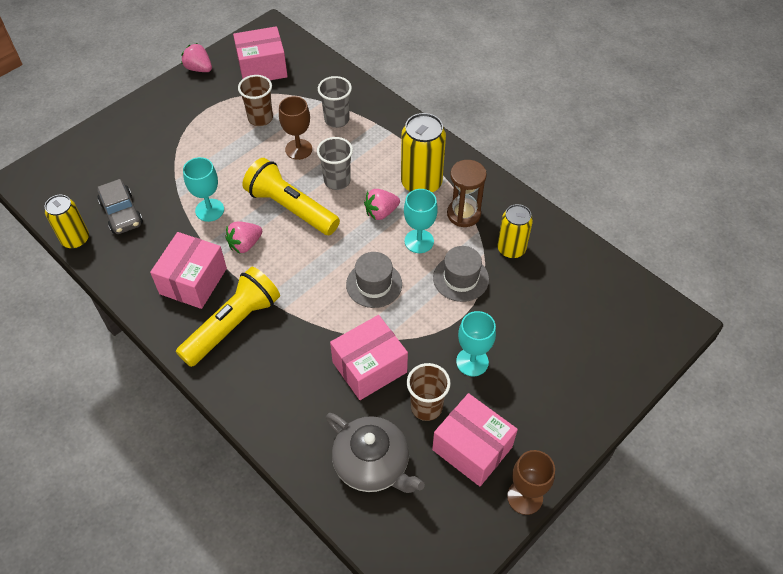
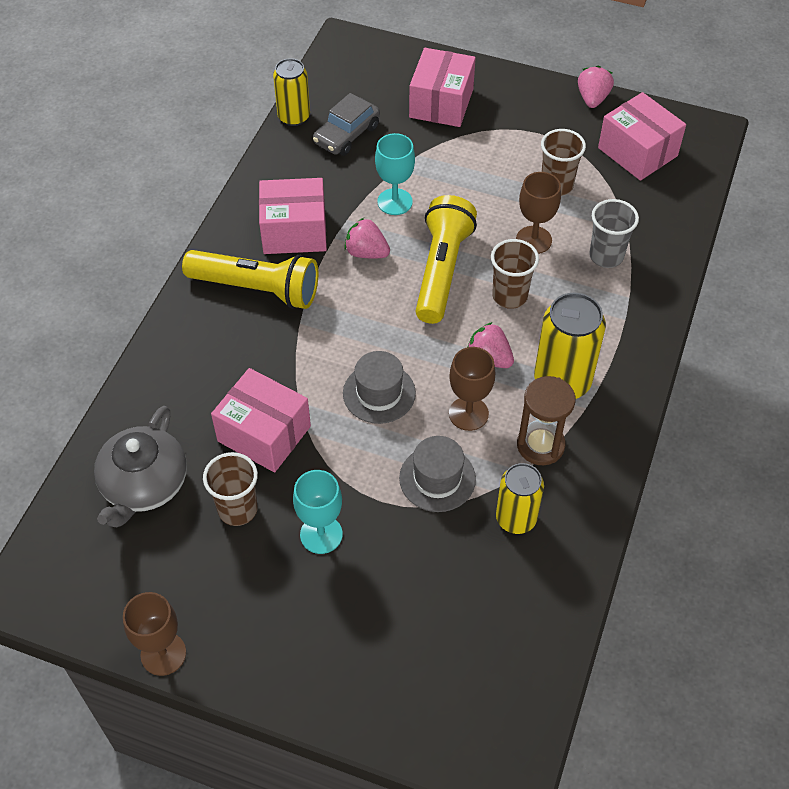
camera: 65 degrees right, 0 degrees up
grey cup [317,137,353,190] -> brown cup [491,239,539,309]
turquoise goblet [404,189,438,253] -> brown goblet [449,347,495,431]
pink box [432,393,518,486] -> pink box moved to [409,48,476,127]

